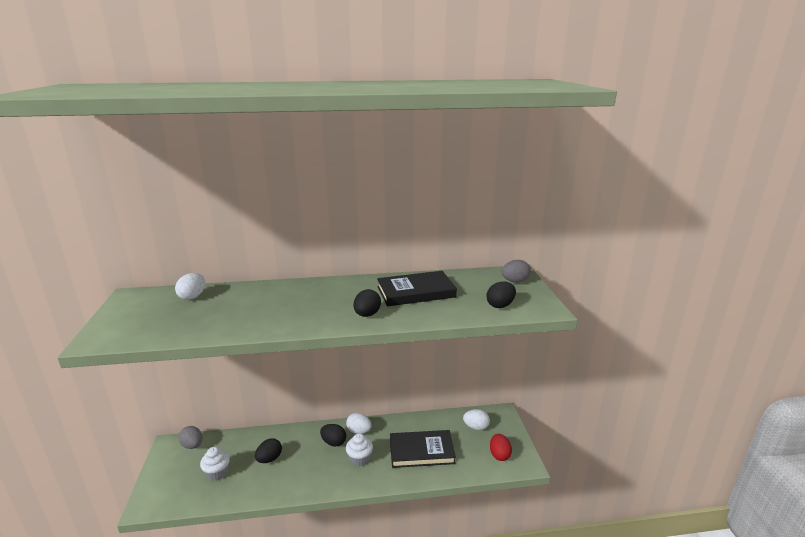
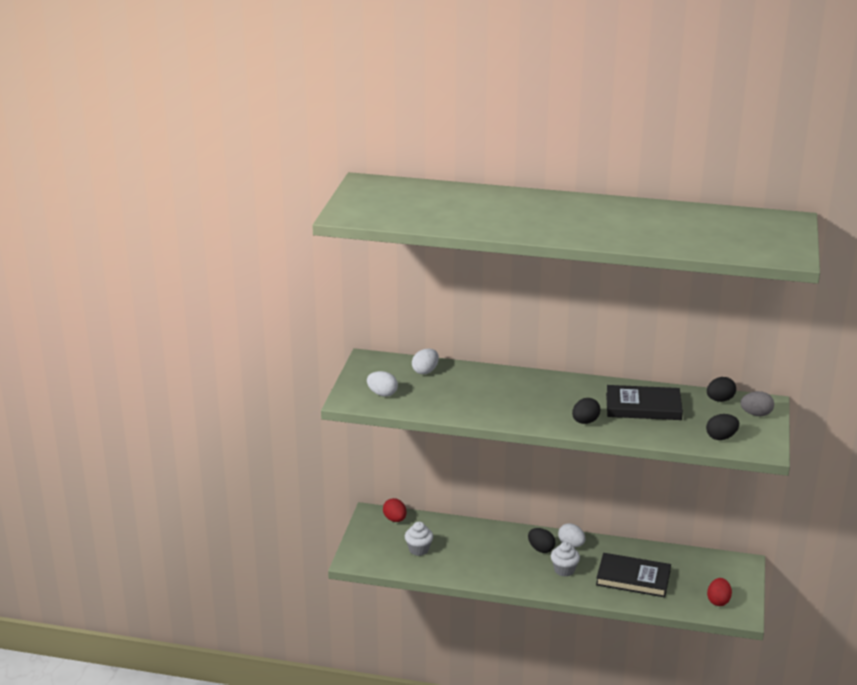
camera: 20 degrees right, 5 degrees up
grey egg [178,426,202,449] -> red egg [383,498,407,522]
black egg [255,439,282,463] -> black egg moved to [707,377,736,402]
white egg [463,409,490,430] -> white egg moved to [367,371,398,397]

